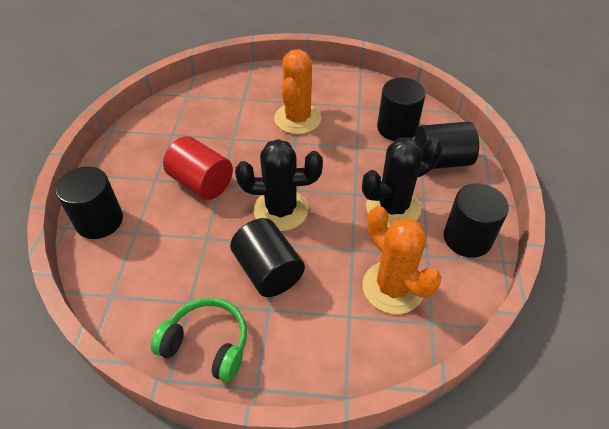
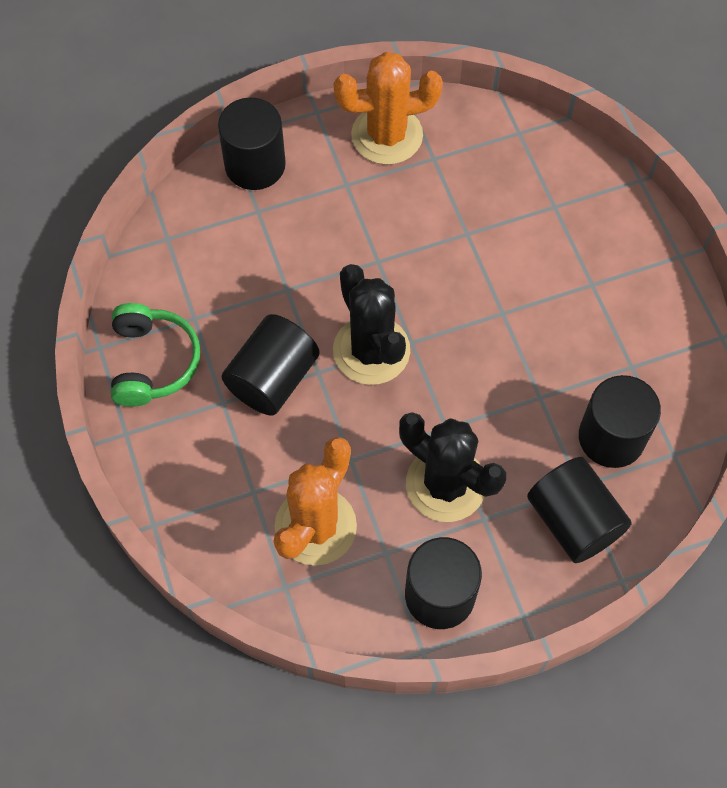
camera: 65 degrees right, 15 degrees up
red cylinder [163,136,233,200] -> none
orange cactus [274,49,321,134] -> orange cactus moved to [334,52,443,165]

